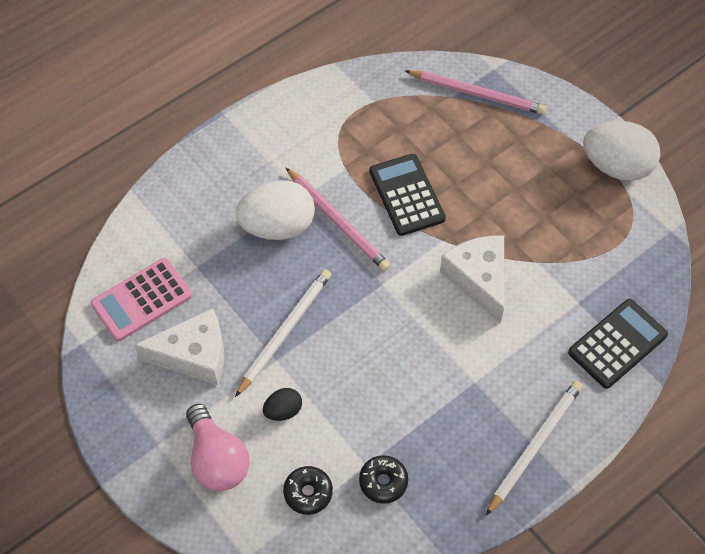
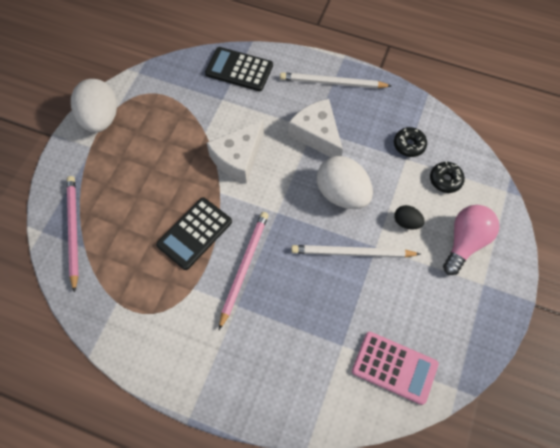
camera: 120 degrees left, 5 degrees up
white cheese [134,308,224,385] -> white cheese moved to [288,99,343,157]
white egg [236,180,315,240] -> white egg moved to [317,156,373,209]

